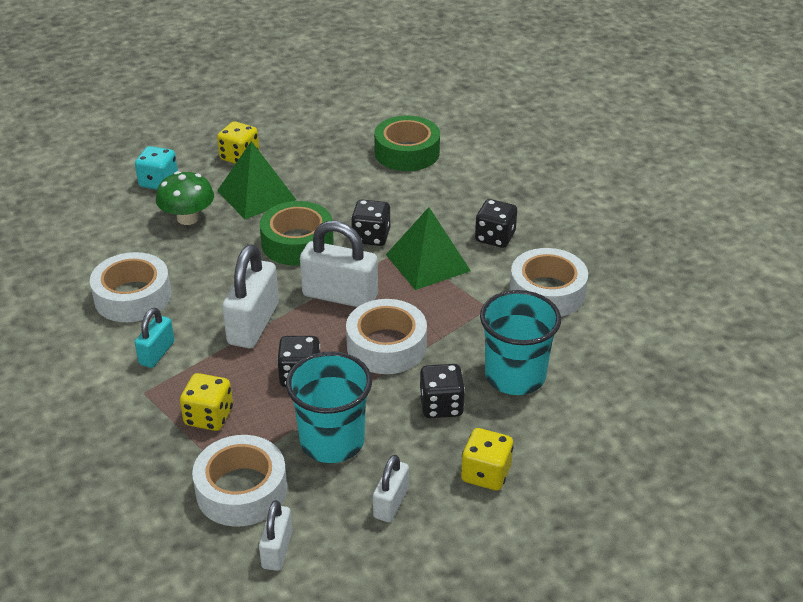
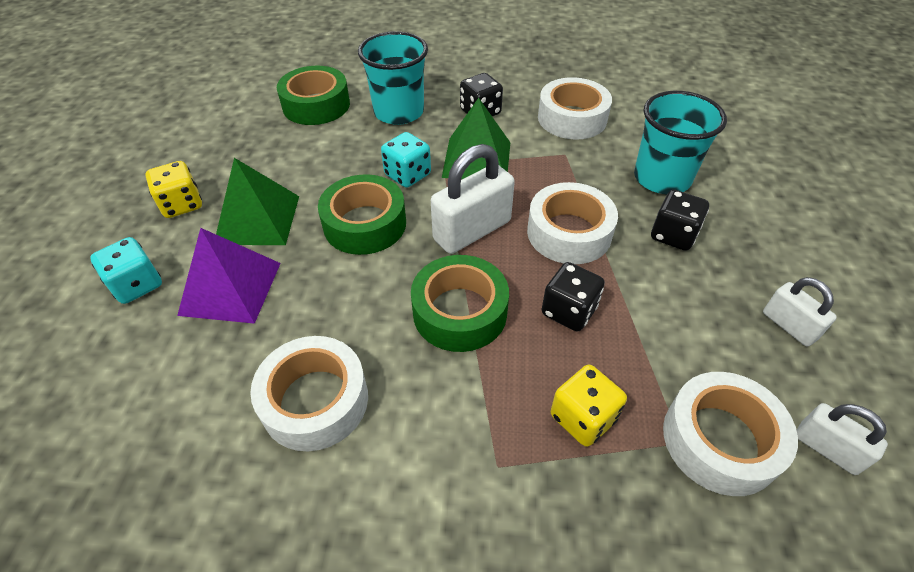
camera: 55 degrees left, 10 degrees up
turquoise padlock [135,308,175,368] -> none
green mushroom [156,171,214,225] -> purple pyramid [177,228,281,324]
white padlock [222,244,279,348] -> green tape [411,255,509,352]
turquoise cup [286,351,372,463] -> turquoise cup moved to [358,31,428,125]
black dice [351,200,390,246] -> turquoise dice [381,132,431,188]
yellow dice [461,428,514,491] -> none

